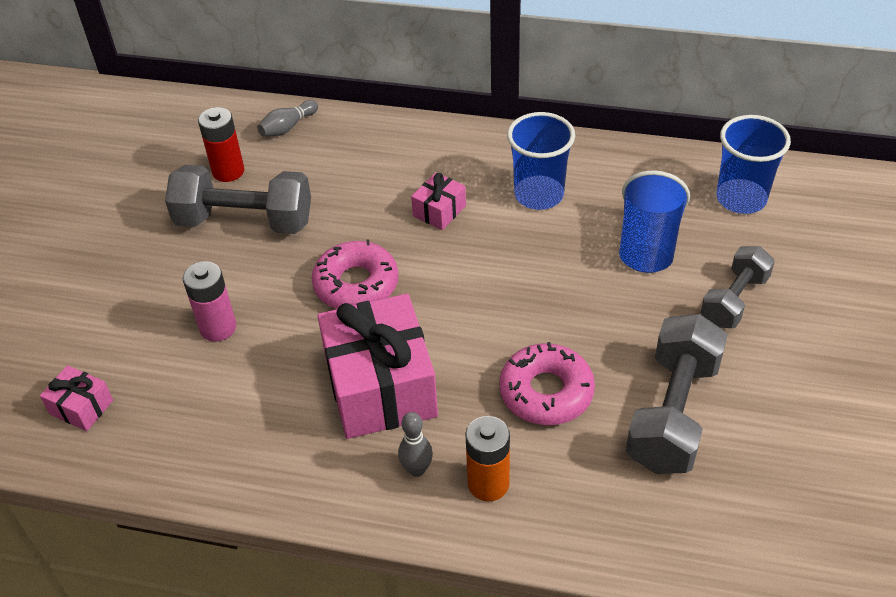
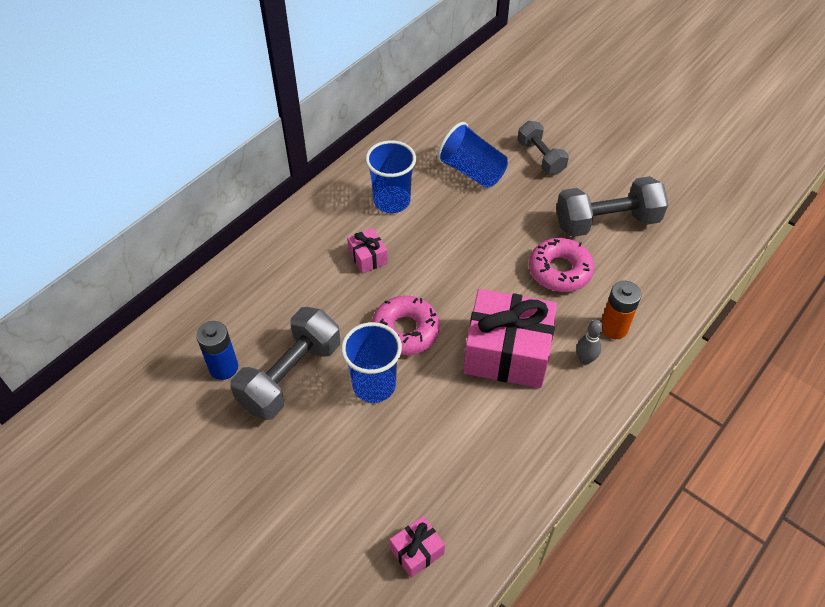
camera: 65 degrees left, 5 degrees up
pink battery [183,261,236,342] -> none
red battery [198,107,244,182] -> blue battery [196,321,238,380]
grey bowling pin [257,100,318,136] -> none
grey dumbbell [626,314,728,474] -> grey dumbbell turned 60 degrees counterclockwise [556,176,668,237]
blue cup [717,115,791,214] -> blue cup moved to [341,322,402,403]

